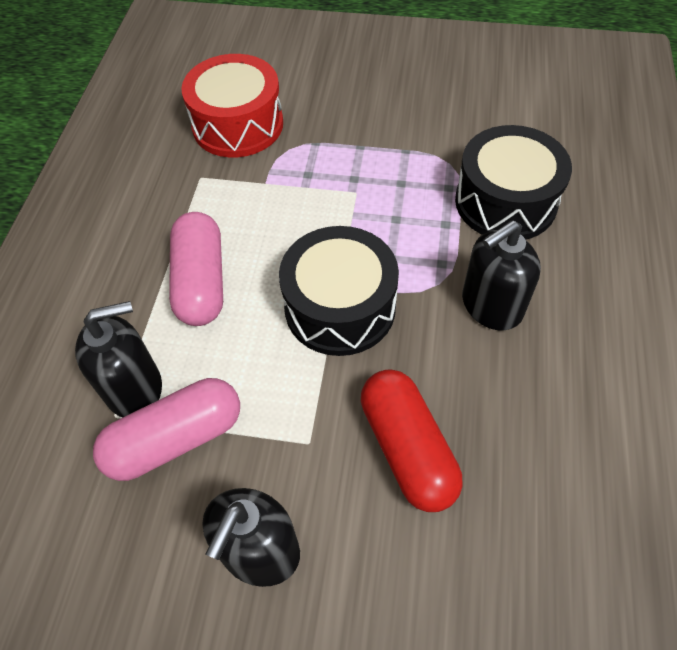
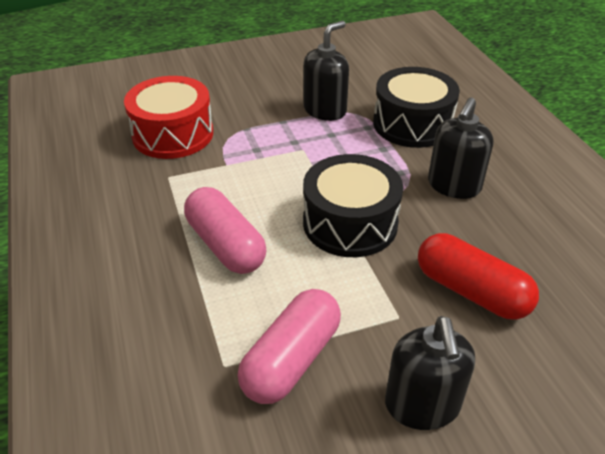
camera: 30 degrees left, 15 degrees down
black soap dispenser [75,301,162,417] -> black soap dispenser moved to [303,21,349,121]

